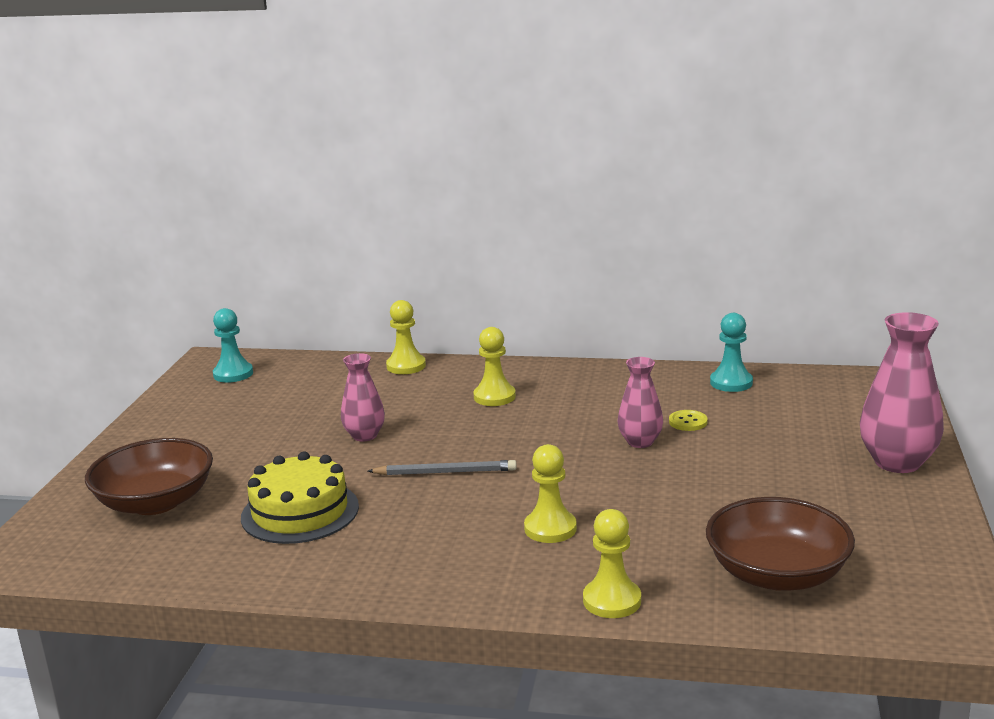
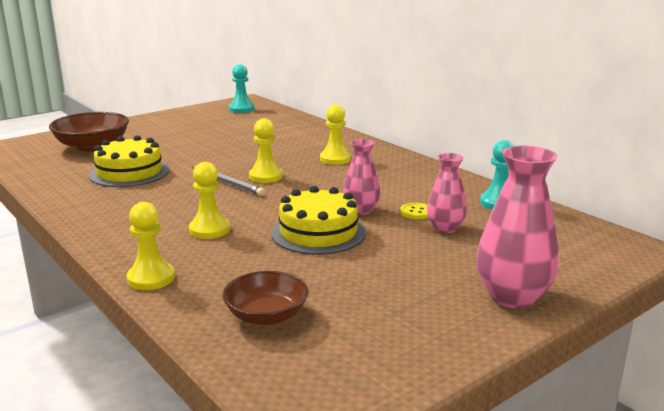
camera: 40 degrees right, 0 degrees up
pink vase [341,353,385,441] -> pink vase moved to [427,153,467,233]
yellow pawn [386,300,426,374] -> yellow pawn moved to [249,119,283,183]
brown bowl [706,497,855,591] -> brown bowl [223,271,309,325], size x0.66
none -> yellow cake [271,186,366,255]

